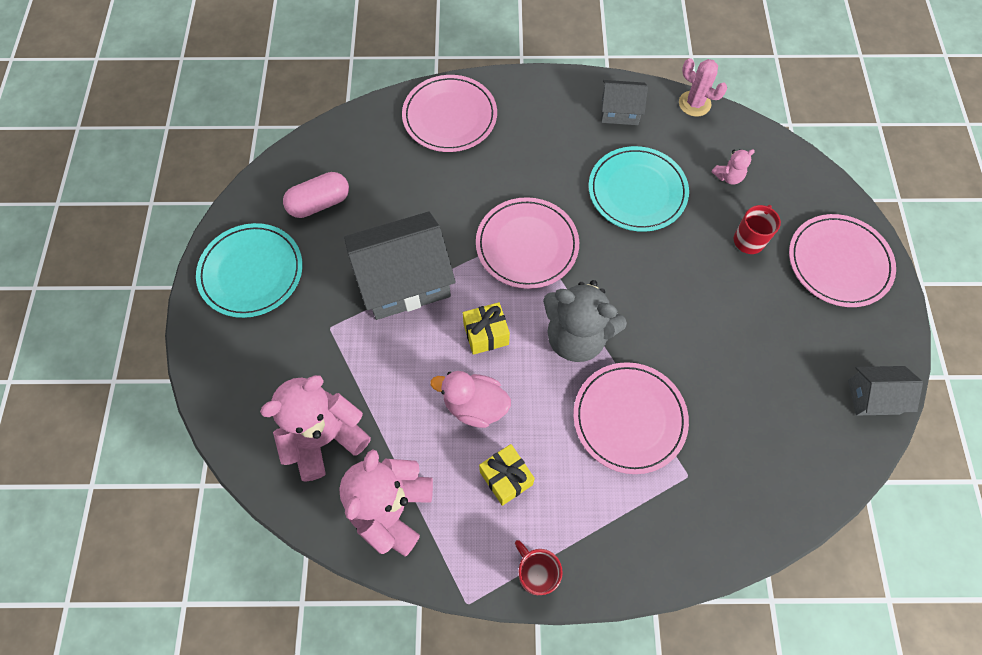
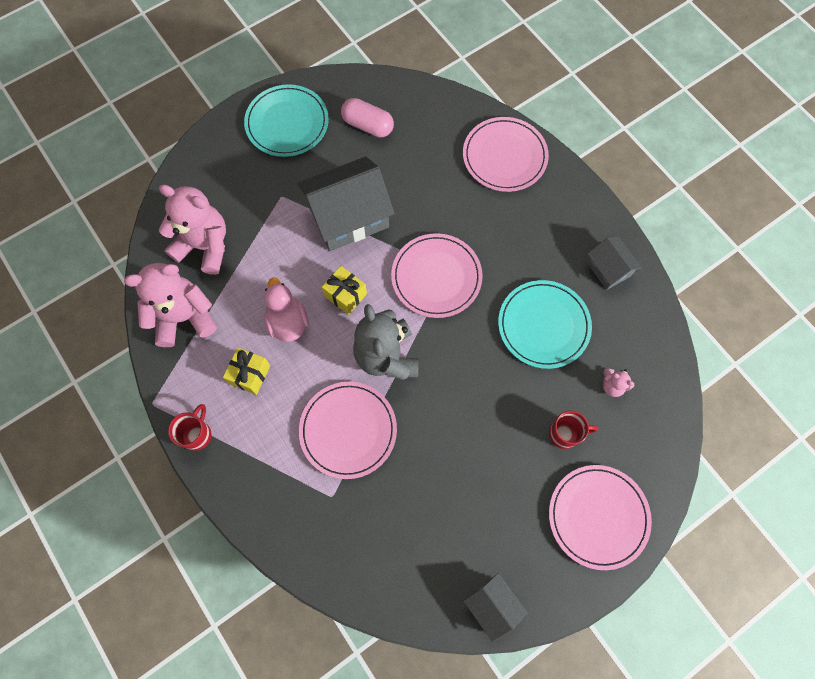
camera: 55 degrees right, 5 degrees up
grey house [344,212,456,320] -> grey house turned 60 degrees counterclockwise [298,156,395,251]
pink cactus [679,58,727,117] -> none

